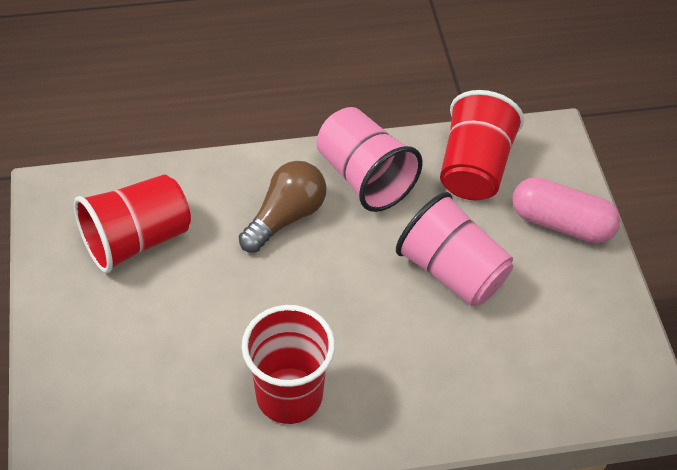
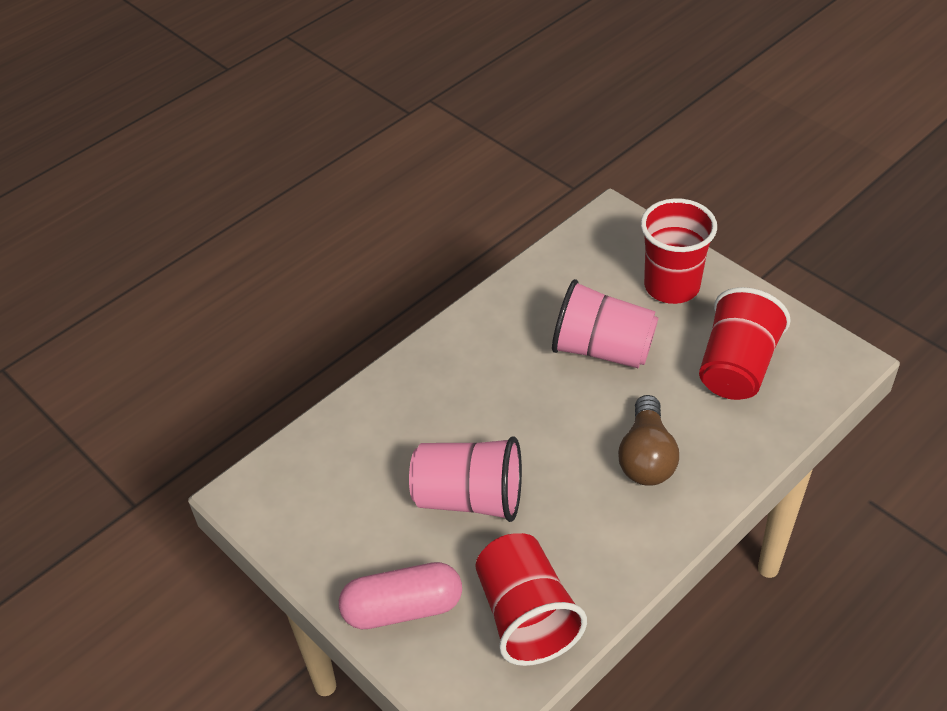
camera: 150 degrees right, 5 degrees down
red cup [242,305,335,424] -> red cup moved to [641,198,717,304]
pink cup [316,107,423,212] -> pink cup moved to [552,279,658,368]

